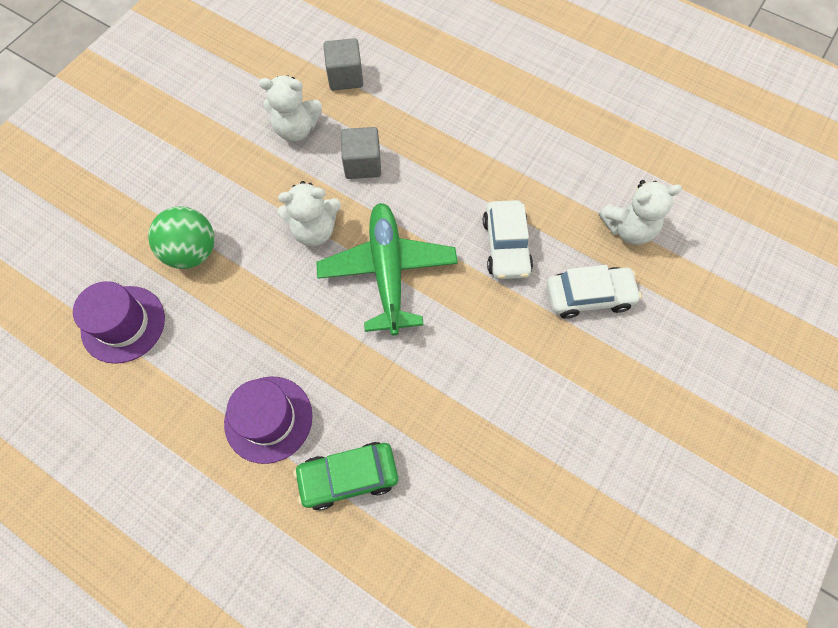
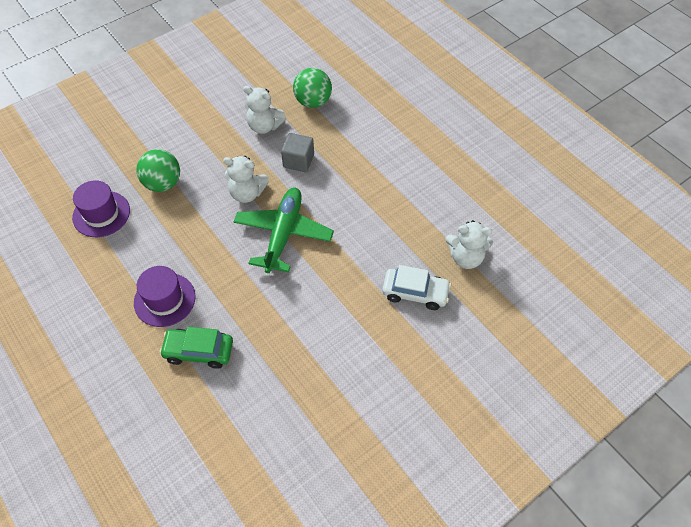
camera: 20 degrees right, 10 degrees down
grey cube [323,38,363,91] -> green ball [293,68,332,108]
white car [483,200,533,279] -> none

